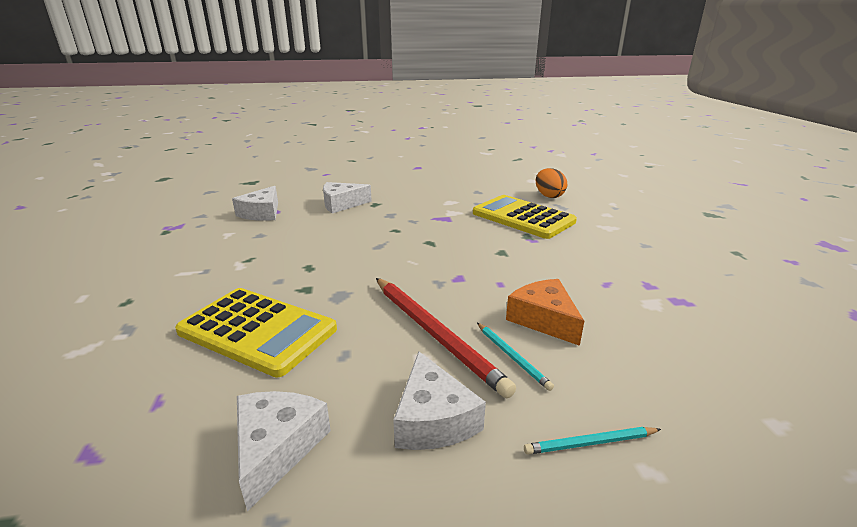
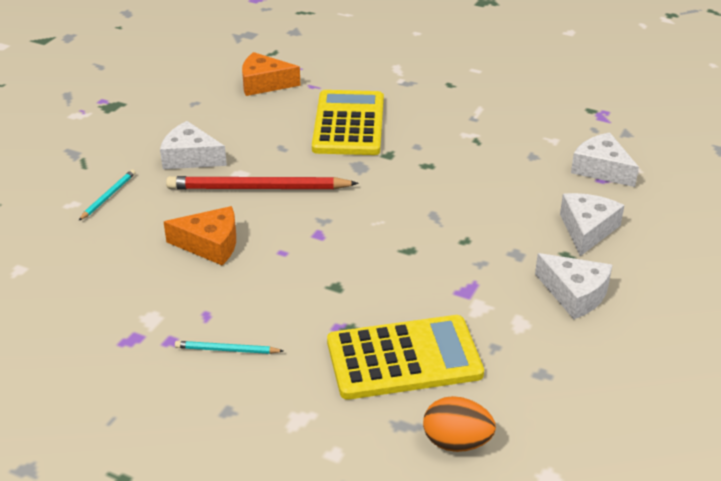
camera: 125 degrees right, 10 degrees up
yellow calculator [175,288,337,377] -> yellow calculator turned 120 degrees clockwise [312,90,384,155]
white cheese [237,391,331,512] -> white cheese moved to [535,253,612,319]
turquoise pencil [477,323,554,391] -> turquoise pencil moved to [175,341,283,354]
none -> orange cheese [242,52,301,96]

